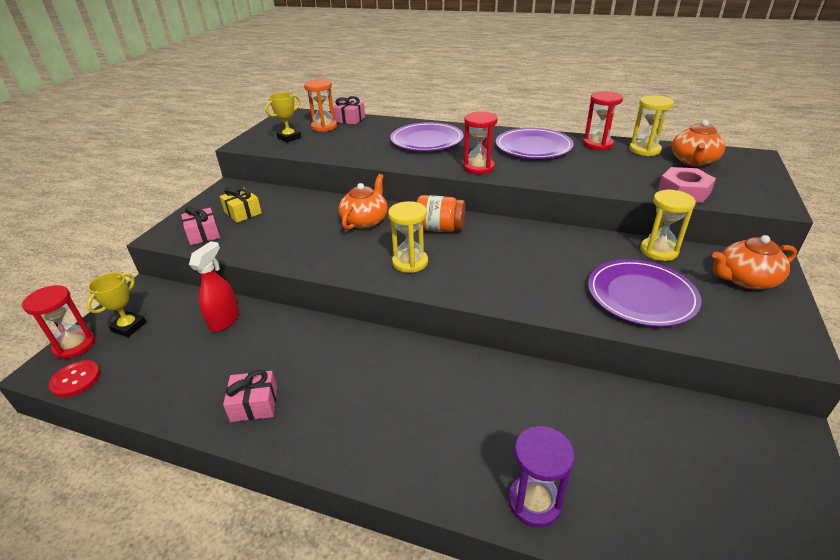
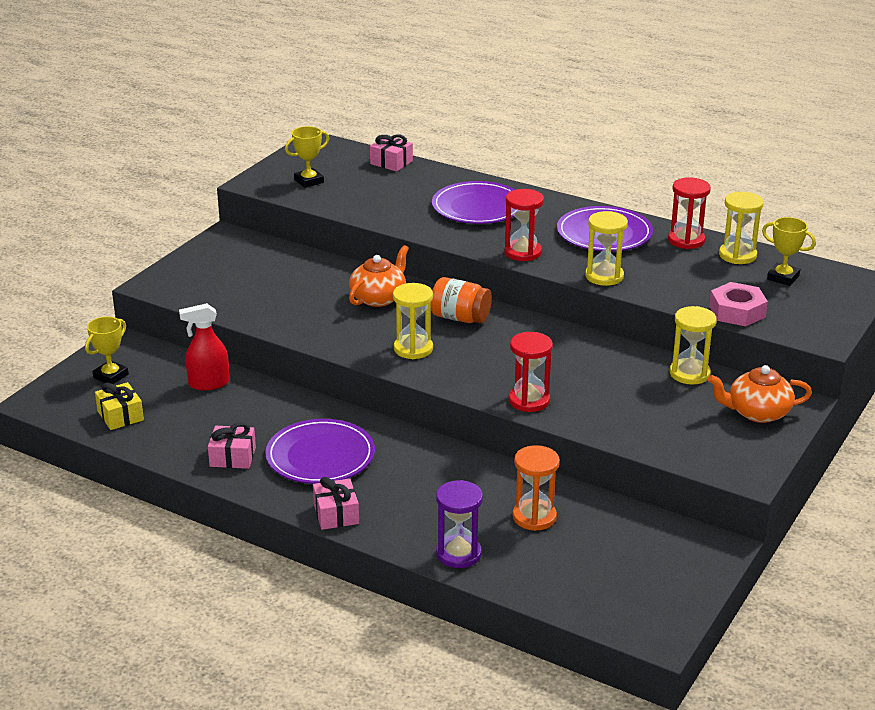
camera: 10 degrees right, 5 degrees down
red hourglass [22,285,95,359] -> red hourglass moved to [509,332,553,412]
red button [49,360,101,397] -> none
pink gift [181,207,220,245] -> pink gift moved to [313,477,359,530]
red spray bottle [189,241,239,332] -> red spray bottle turned 135 degrees counterclockwise [179,303,229,390]
yellow gift [220,187,262,223] -> yellow gift moved to [95,382,144,430]
orange hourglass [304,79,337,132] -> orange hourglass moved to [513,445,560,531]
purple plate [588,259,702,327] -> purple plate moved to [265,419,375,484]
orange teapot [672,120,726,166] -> yellow trophy [762,217,816,286]
none -> yellow hourglass [585,211,628,286]

